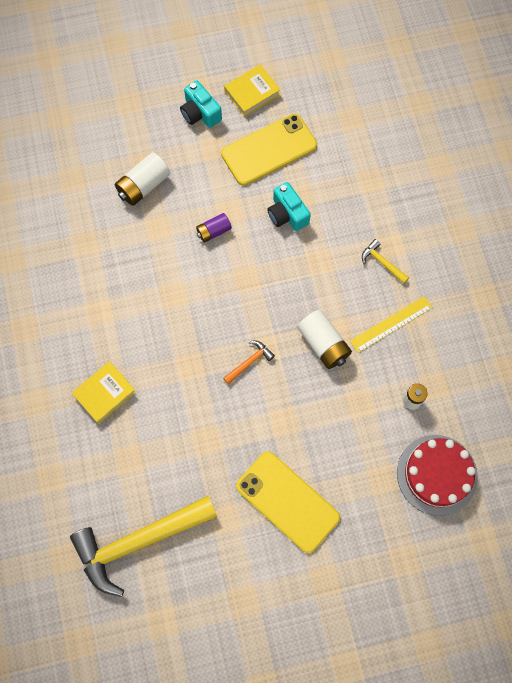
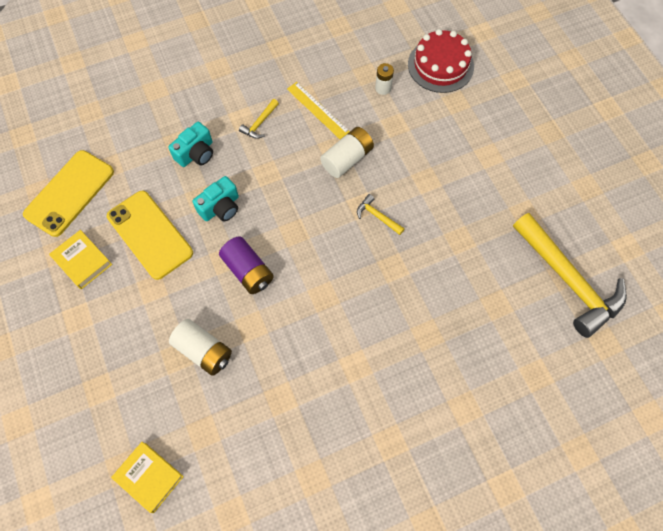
camera: 100 degrees left, 5 degrees down
yellow book [72,361,136,424] -> yellow book moved to [111,442,184,513]
turquoise camera [180,80,222,128] -> turquoise camera moved to [168,122,213,167]
purple battery [196,213,232,243] -> purple battery [219,236,274,294], size x1.62
orange hammer [223,341,275,385] -> yellow hammer [357,194,405,235]
yellow phone [236,451,340,553] -> yellow phone moved to [23,150,114,237]

